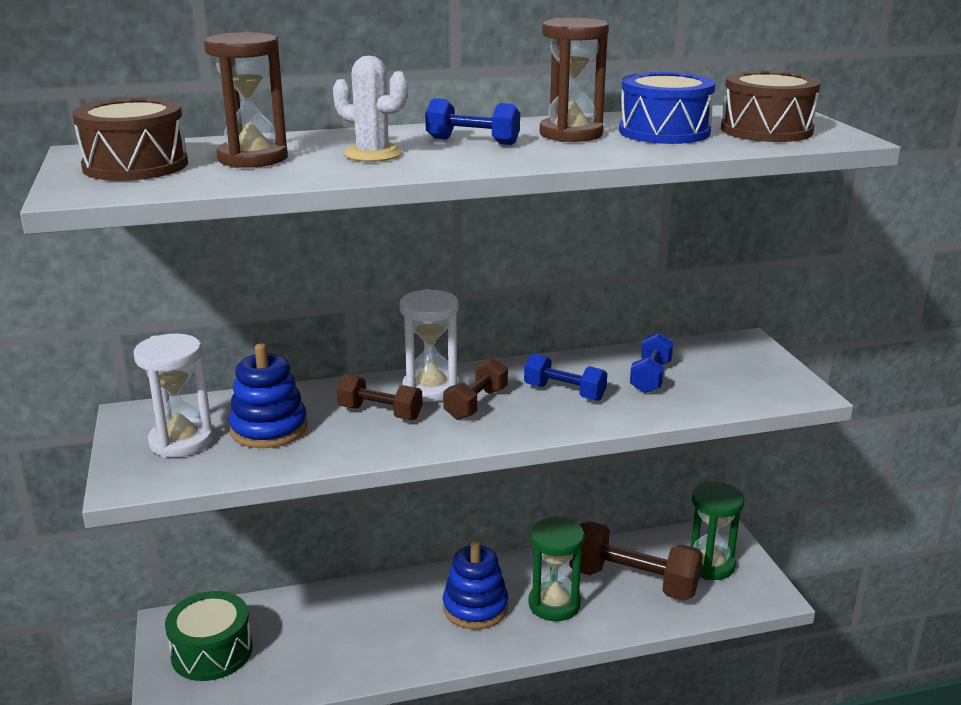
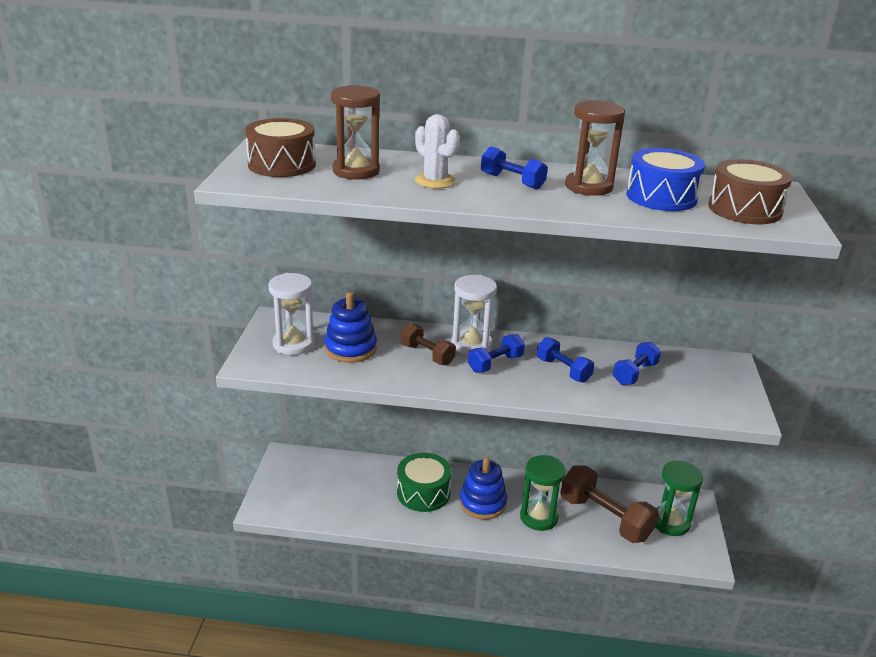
camera: 20 degrees right, 5 degrees up
green drum [165,591,252,681] -> green drum moved to [397,453,452,512]
brown dumbbell [443,358,508,420] -> blue dumbbell [468,334,525,373]

